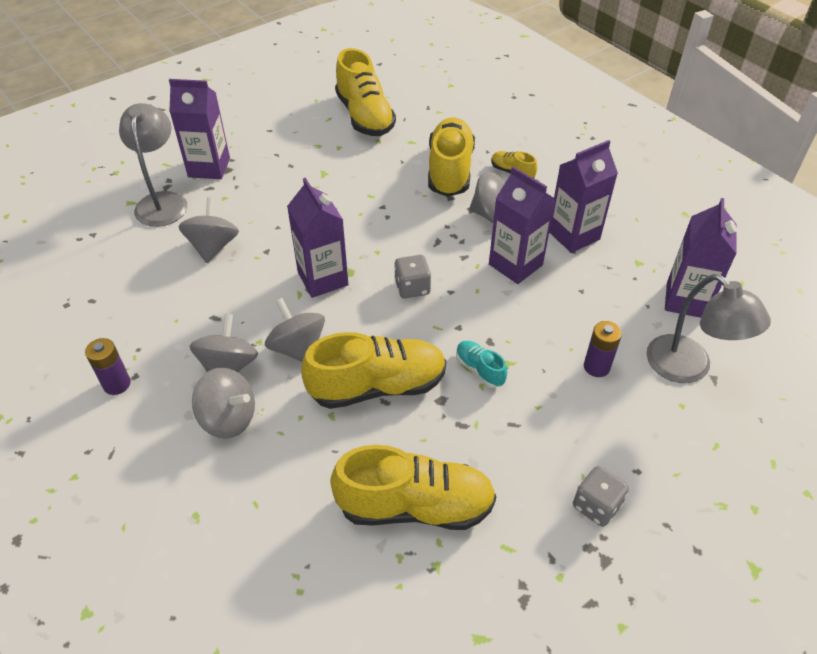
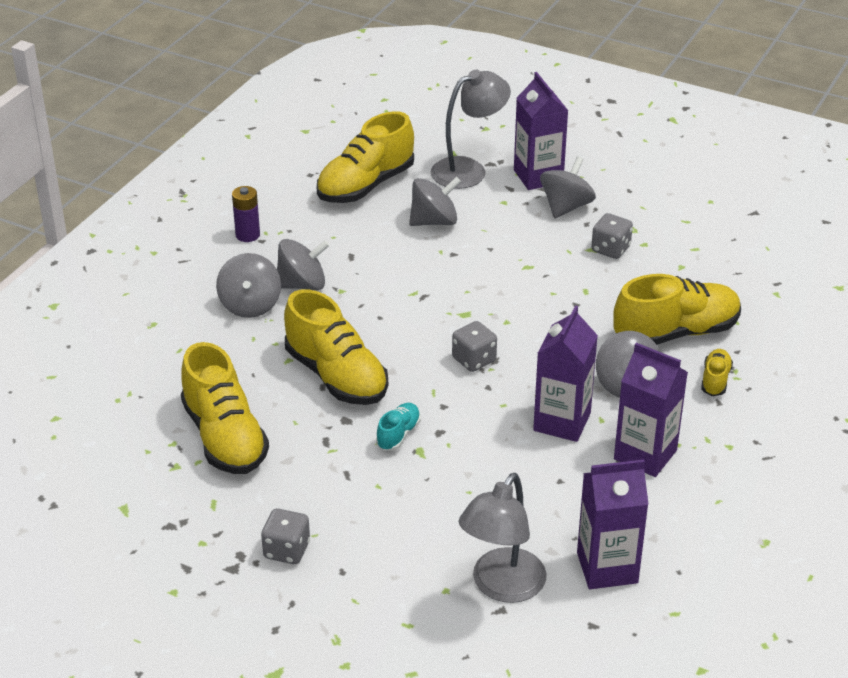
camera: 65 degrees right, 10 degrees down
grey spinning top [265,298,325,362] -> grey spinning top moved to [540,157,596,219]
purple carton [287,178,349,298] -> none
yellow shoe [335,48,396,136] -> yellow shoe moved to [317,111,414,203]
purple battery [584,321,622,377] -> none
none -> grey dice [591,213,633,259]

